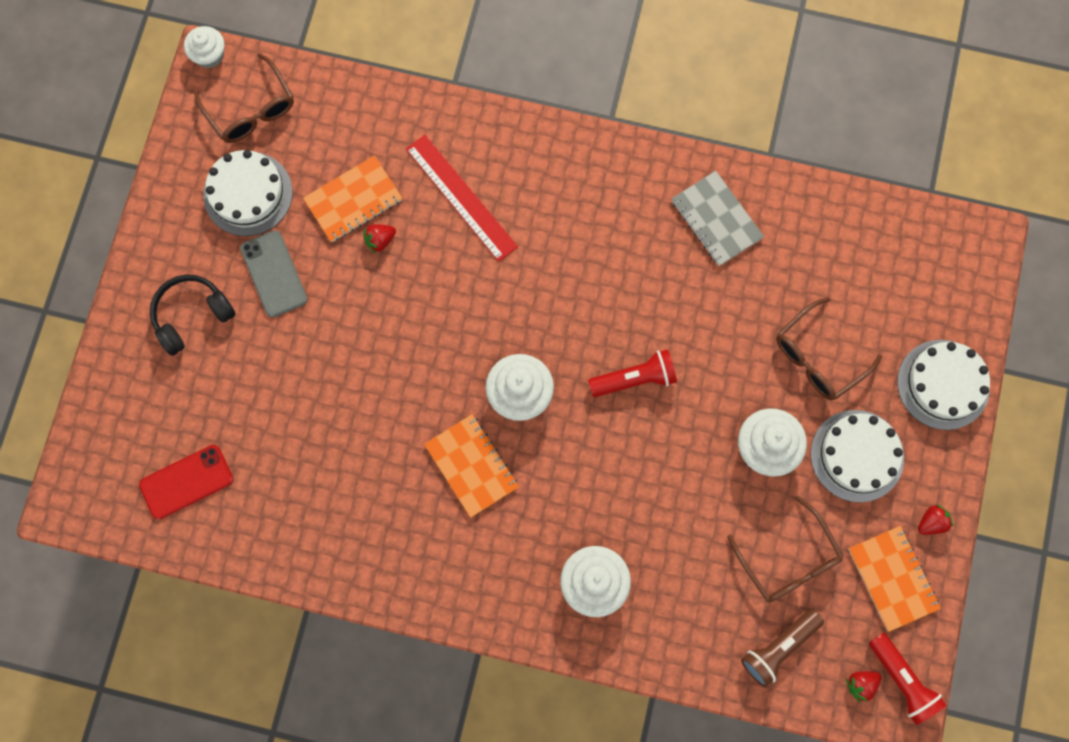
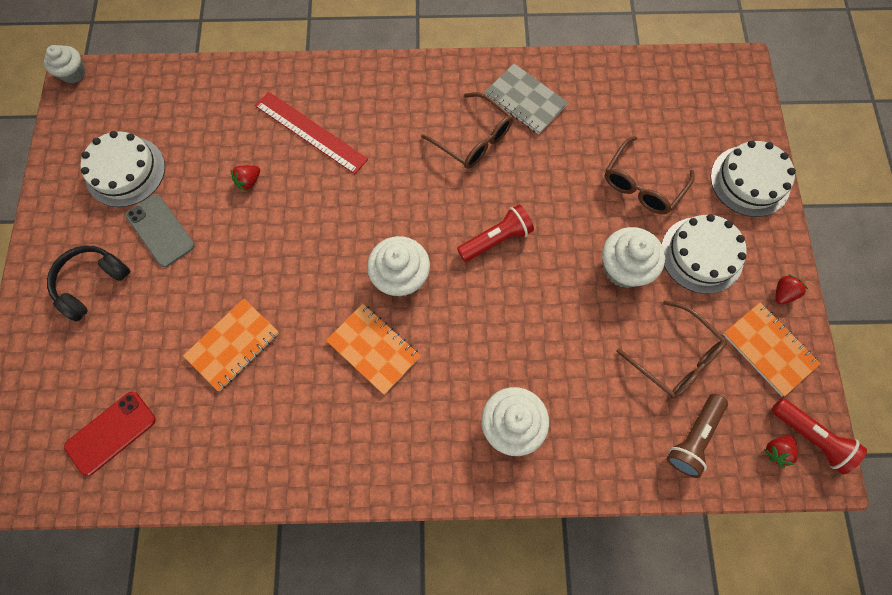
camera: 15 degrees left, 5 degrees down
brown glasses [194,53,294,143] -> brown glasses moved to [421,92,513,169]
orange notebook [303,156,402,242] -> orange notebook moved to [183,298,279,391]

